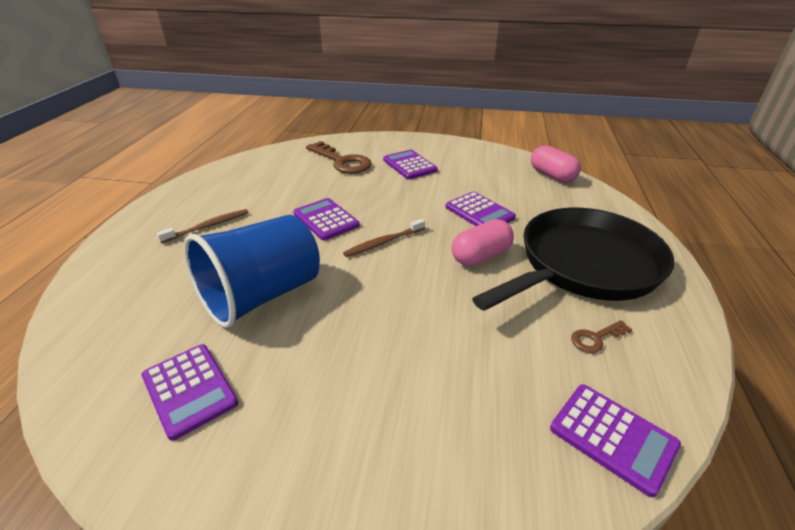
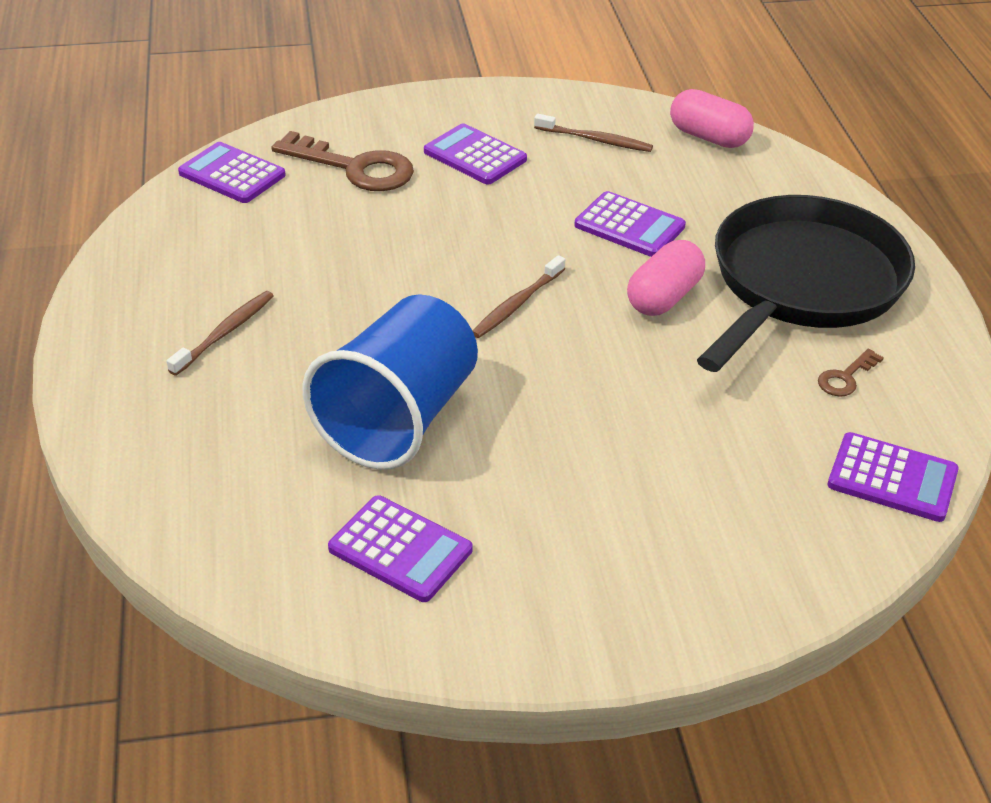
camera: 20 degrees left, 5 degrees up
purple calculator [293,198,360,240] -> purple calculator moved to [178,142,286,203]
none -> brown toothbrush [534,114,653,152]

